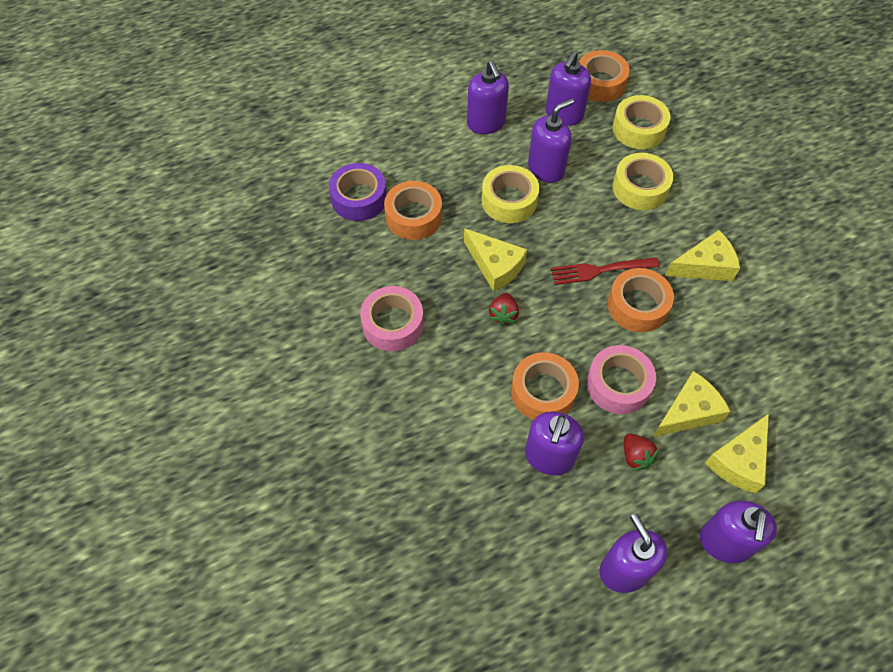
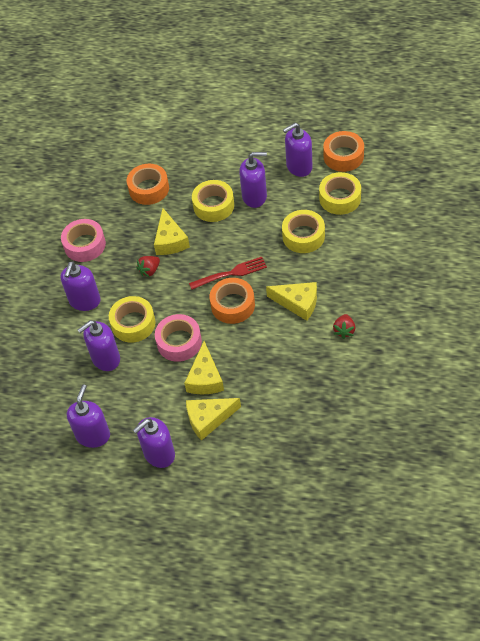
camera: 40 degrees right, 5 degrees down
purple tape [329,163,387,221] -> none
purple soap dispenser [467,61,509,134] -> purple soap dispenser moved to [60,261,101,311]
orange tape [511,352,579,420] -> yellow tape [109,296,156,343]
red fork [551,257,660,285] -> red fork turned 135 degrees clockwise [189,257,267,289]
red strawberry [624,433,659,471] -> red strawberry moved to [333,314,356,339]
yellow cheese [653,371,731,437] -> yellow cheese turned 90 degrees clockwise [184,341,224,394]

